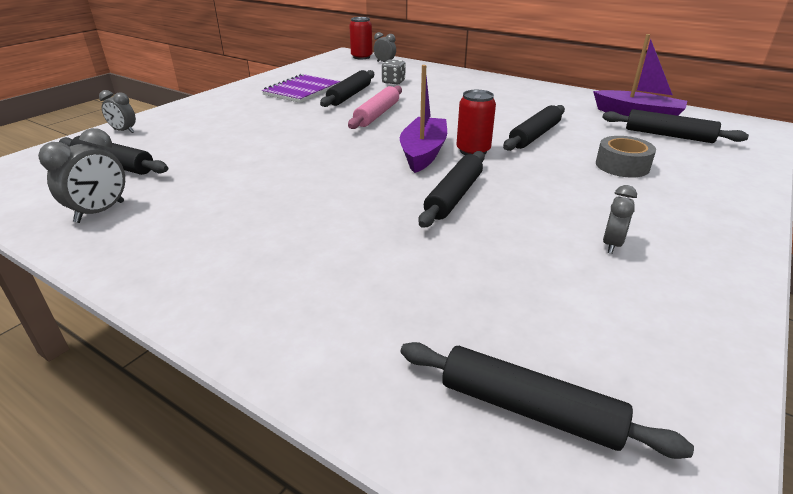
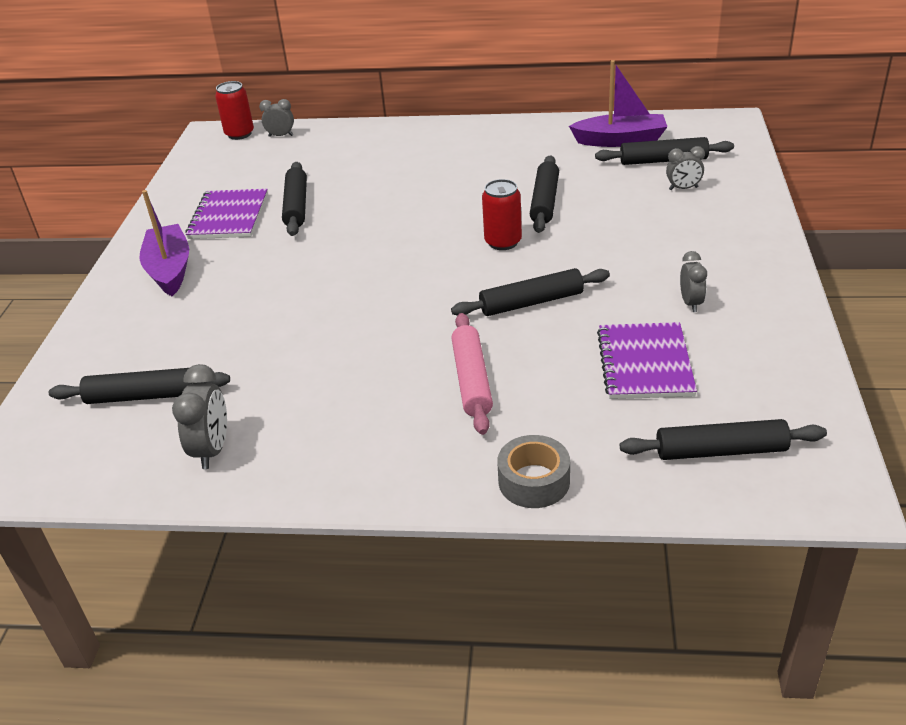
camera: 25 degrees left, 5 degrees up
grey clock [99,90,136,133] -> grey clock moved to [666,146,705,190]
pink rolling pin [348,86,402,129] -> pink rolling pin moved to [452,313,493,435]
grey dice [382,59,405,84] -> none
purple boat [400,65,447,173] -> purple boat moved to [140,190,189,296]
black rolling pin [418,151,485,228] -> black rolling pin turned 75 degrees clockwise [451,268,610,316]
grey tape [596,136,656,178] -> grey tape moved to [497,435,570,508]
none -> purple notebook [597,322,697,399]

